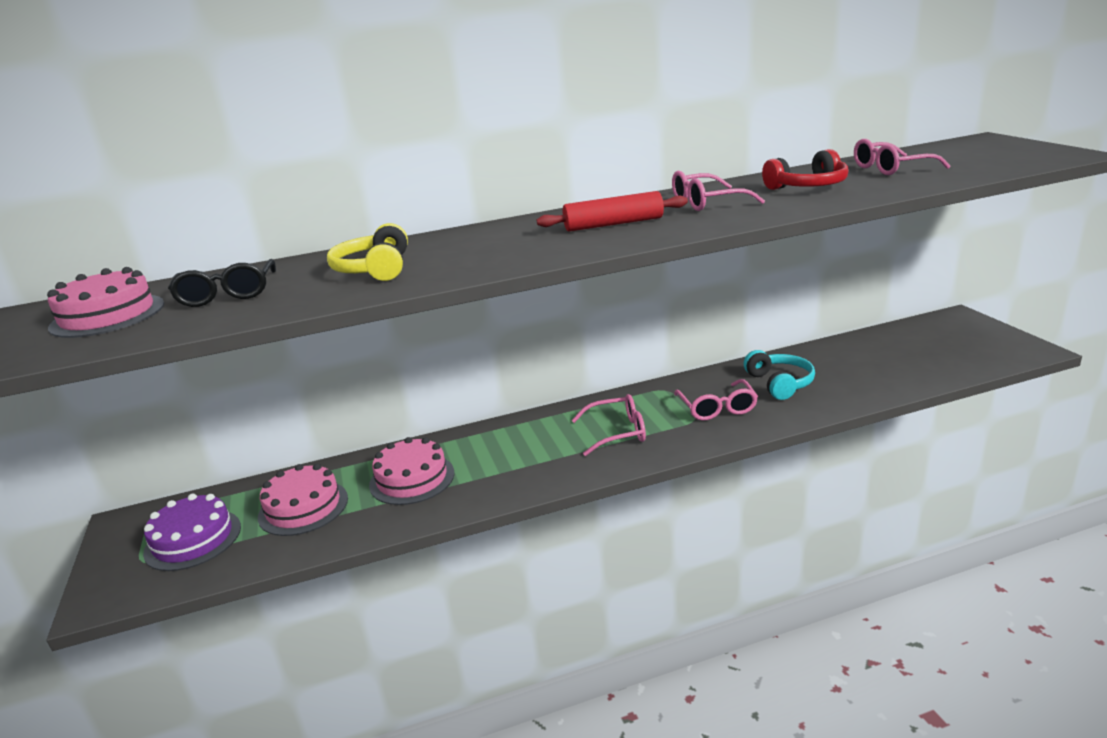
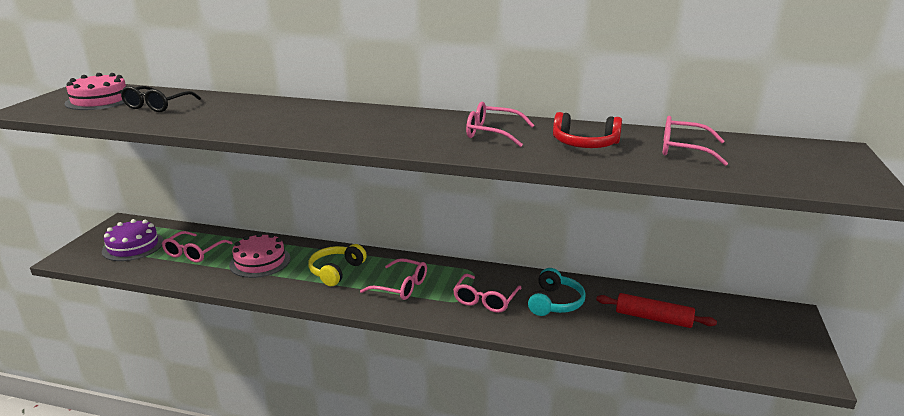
camera: 30 degrees right, 0 degrees up
pink cake [258,464,348,536] -> pink glasses [162,231,232,263]
yellow headphones [327,223,408,281] -> yellow headphones moved to [308,244,367,286]
red rolling pin [537,191,688,232] -> red rolling pin moved to [596,293,717,328]

